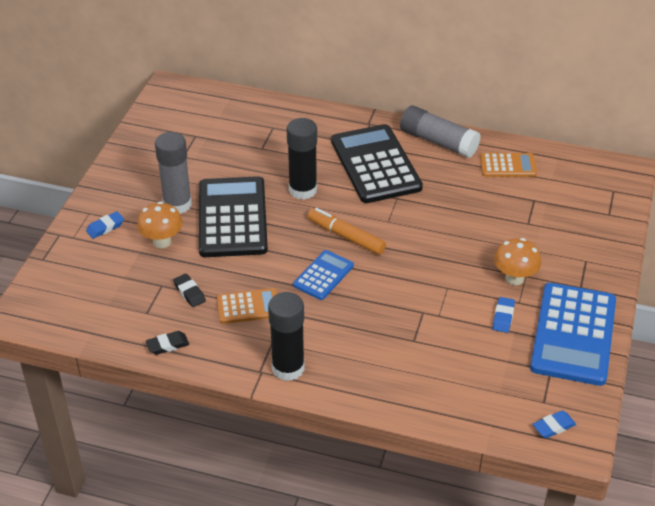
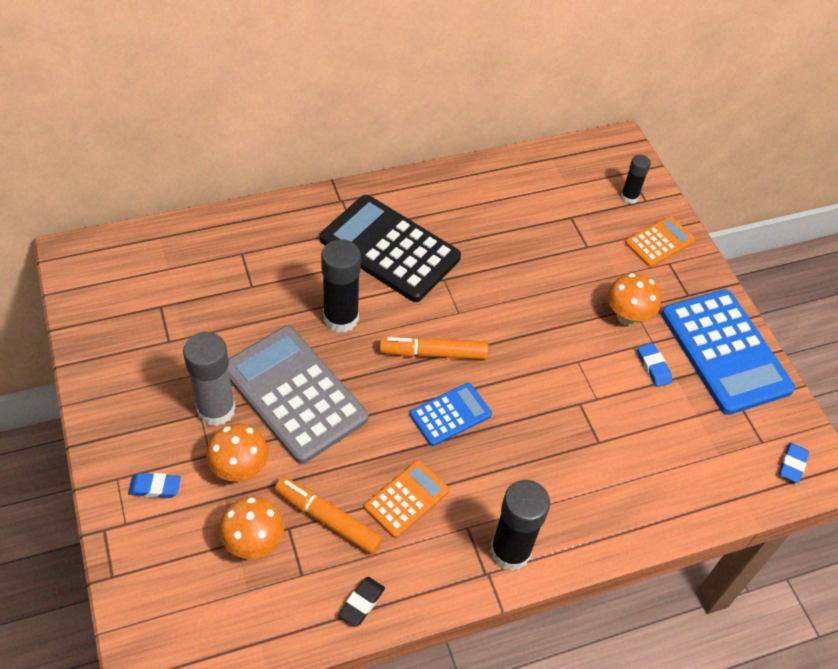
camera: 40 degrees left, 10 degrees up
blue eraser [86,211,124,239] -> blue eraser turned 75 degrees clockwise [128,473,181,498]
black eraser [173,274,206,307] -> orange marker [275,477,383,554]
black calculator [199,176,268,257] -> grey calculator [228,326,368,464]
blue calculator [293,250,354,300] -> blue calculator turned 60 degrees clockwise [410,382,492,446]
grey glue stick [400,105,481,158] -> none
orange calculator [480,153,537,177] -> orange calculator moved to [625,216,696,267]
none -> orange mushroom [219,496,284,559]
none -> black glue stick [621,155,651,204]

